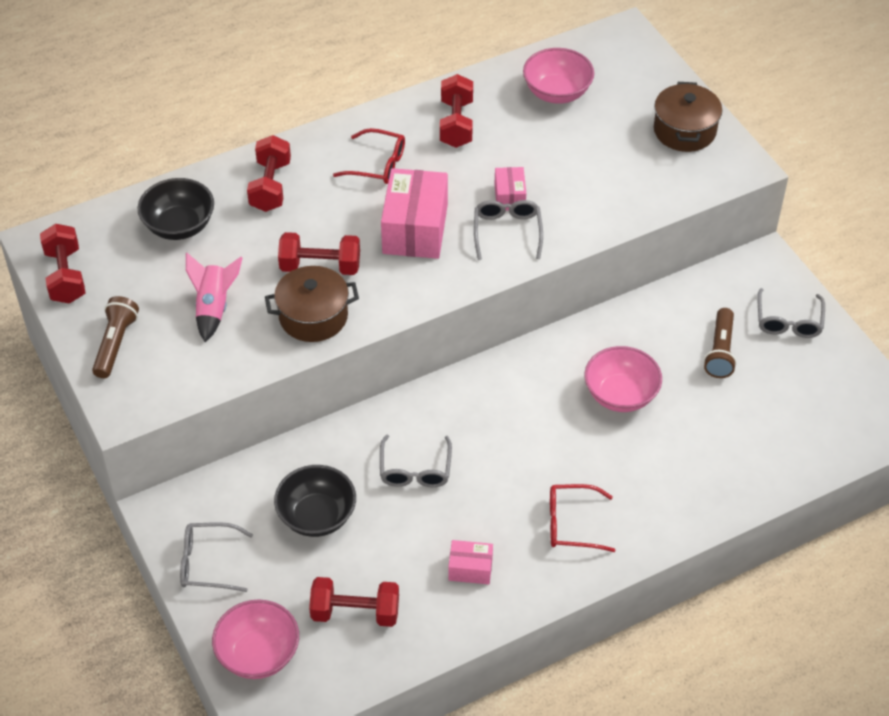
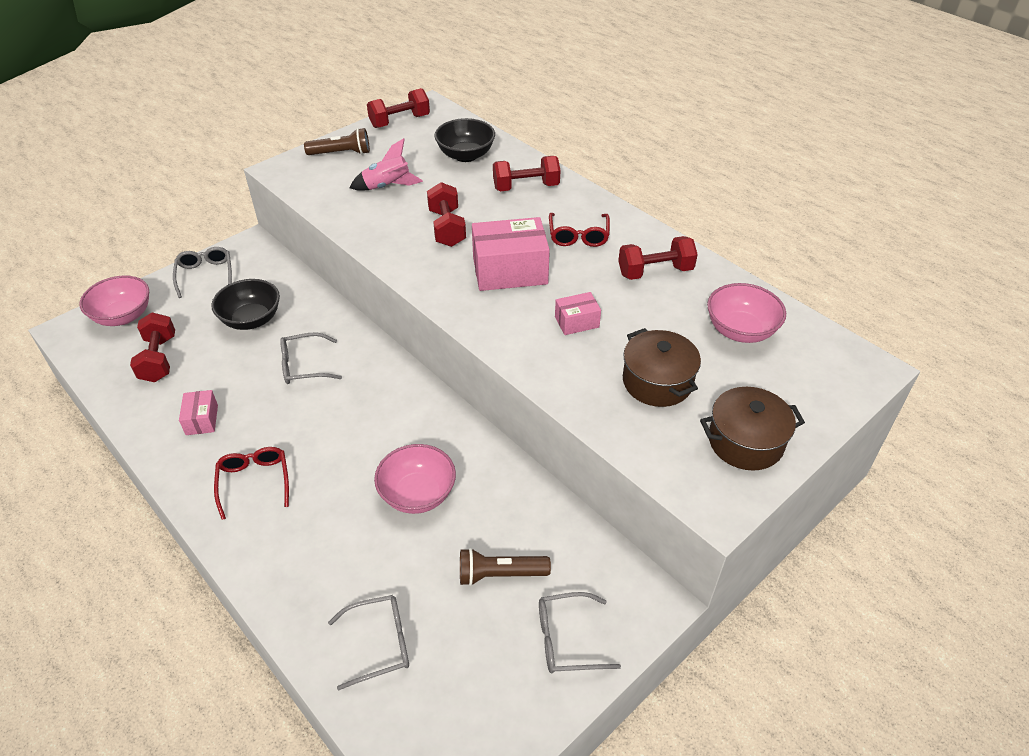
camera: 75 degrees right, 5 degrees down
brown pot [265,266,359,342] -> brown pot moved to [623,328,701,407]
grey glasses [474,200,543,260] -> grey glasses moved to [328,595,409,690]

